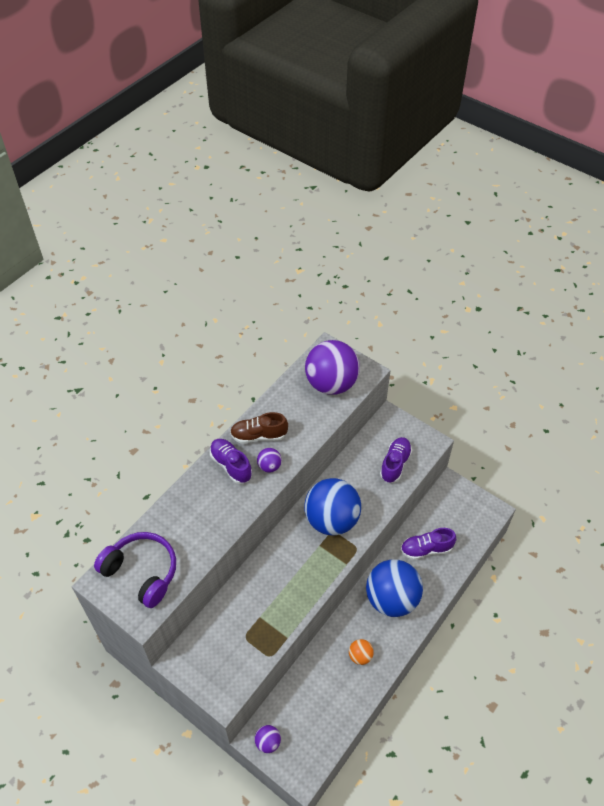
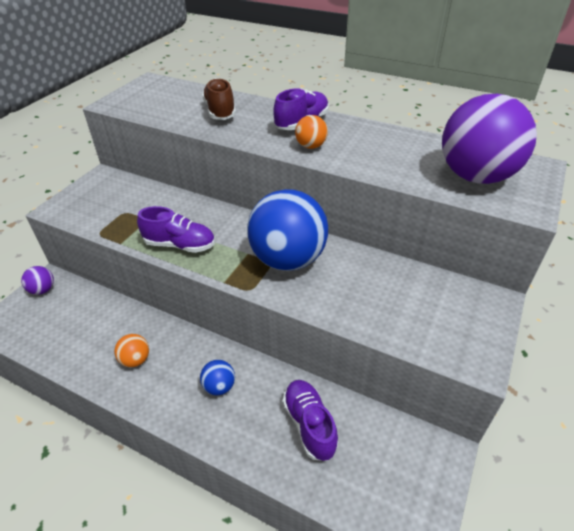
camera: 80 degrees right, 10 degrees down
purple headphones [94,532,176,608] -> none
brown shoe [230,412,288,443] -> brown shoe moved to [202,78,236,120]
purple ball [257,448,282,472] -> orange ball [295,115,328,149]
blue ball [366,560,423,617] -> blue ball [200,360,235,395], size x0.43
purple shoe [380,437,412,483] -> purple shoe moved to [137,206,215,253]

